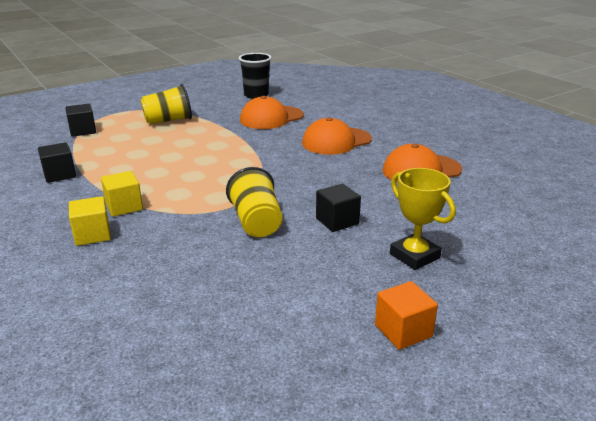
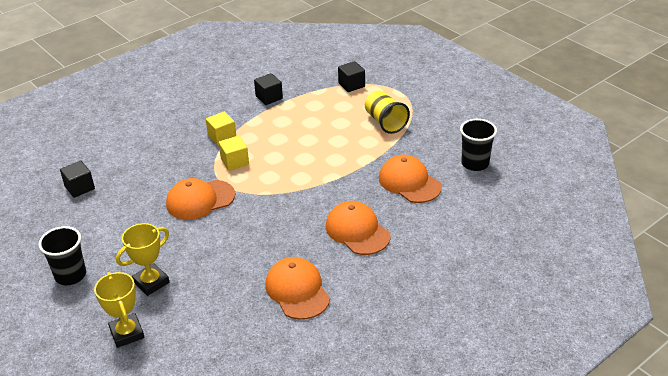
camera: 85 degrees right, 10 degrees up
yellow cube [69,196,111,246] -> yellow cube moved to [219,136,249,171]
yellow cup [226,167,282,237] -> orange cap [166,178,235,220]
black cube [316,184,361,232] -> black cube moved to [60,161,95,198]
orange cube [375,281,438,350] -> black cup [38,226,86,285]
none -> yellow trophy [94,272,144,348]

